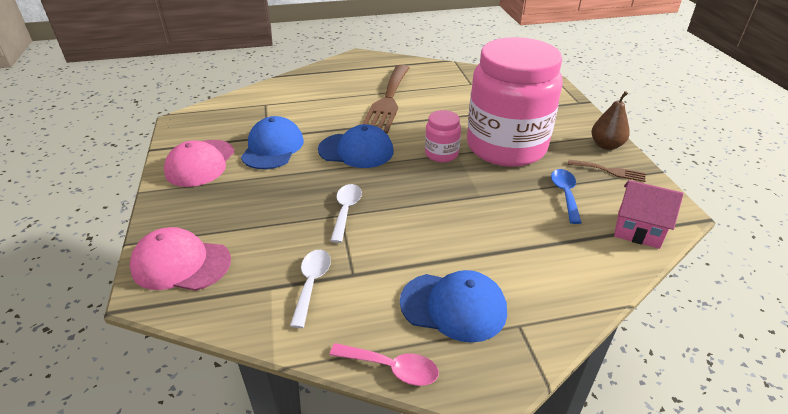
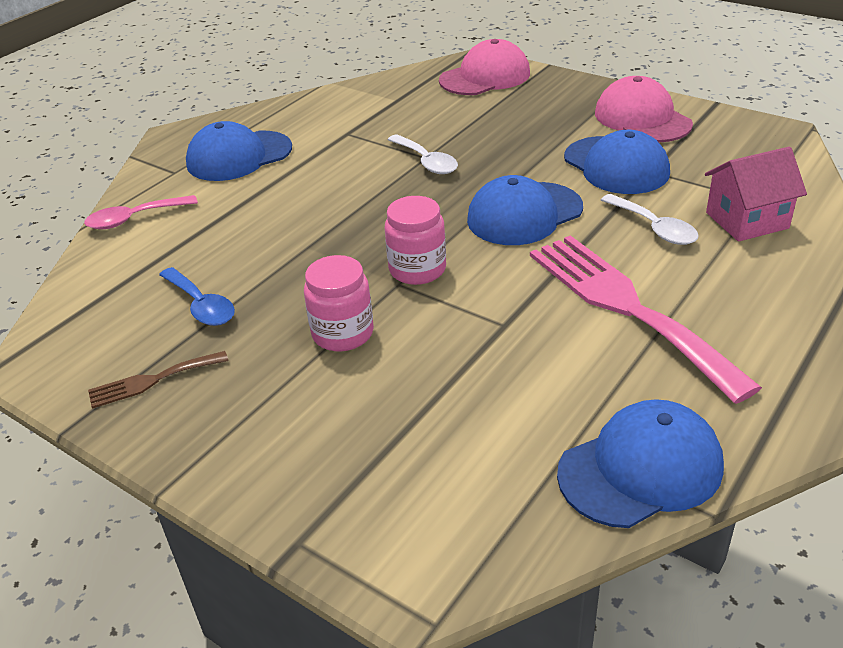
camera: 140 degrees right, 0 degrees up
white spoon [290,250,331,328] -> white spoon moved to [601,194,699,245]
pink spoon [330,343,439,386] -> pink spoon moved to [84,195,198,229]
brown fork [363,65,409,134] -> pink fork [530,235,762,404]
pink jar [467,37,563,167] -> pink jar [304,255,374,351], size x0.41
brown pear [592,91,630,150] -> none
pink house [614,180,684,249] -> pink house moved to [705,147,807,242]
none -> blue cap [557,399,724,528]

